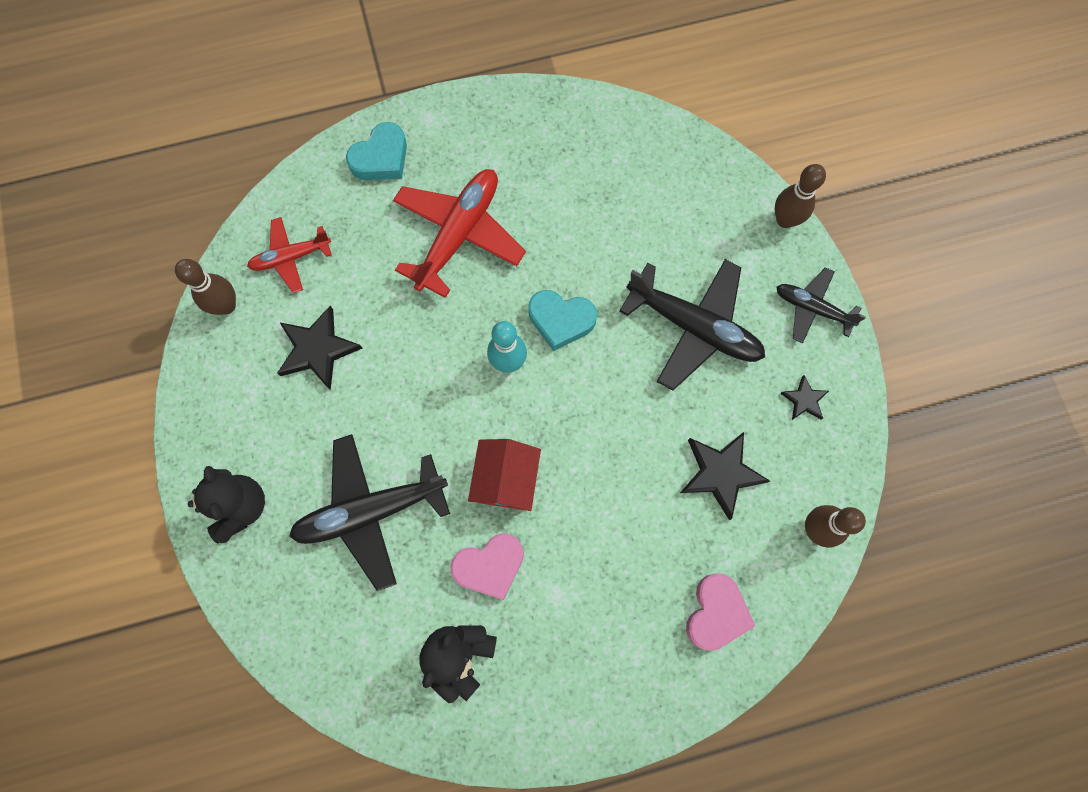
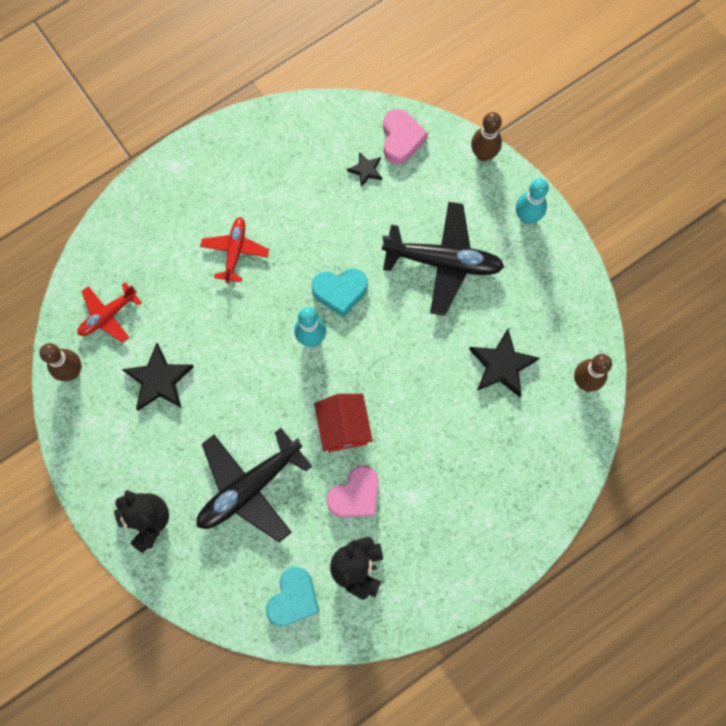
camera: 20 degrees left, 0 degrees up
turquoise heart [346,122,407,180] -> turquoise heart moved to [266,567,319,626]
red plane [393,169,526,298] -> red plane [200,217,269,283], size x0.58
pink heart [686,573,755,651] -> pink heart moved to [383,109,428,164]
black plane [776,267,866,343] -> turquoise bowling pin [516,178,549,224]
black star [780,375,829,420] -> black star moved to [347,152,382,187]

